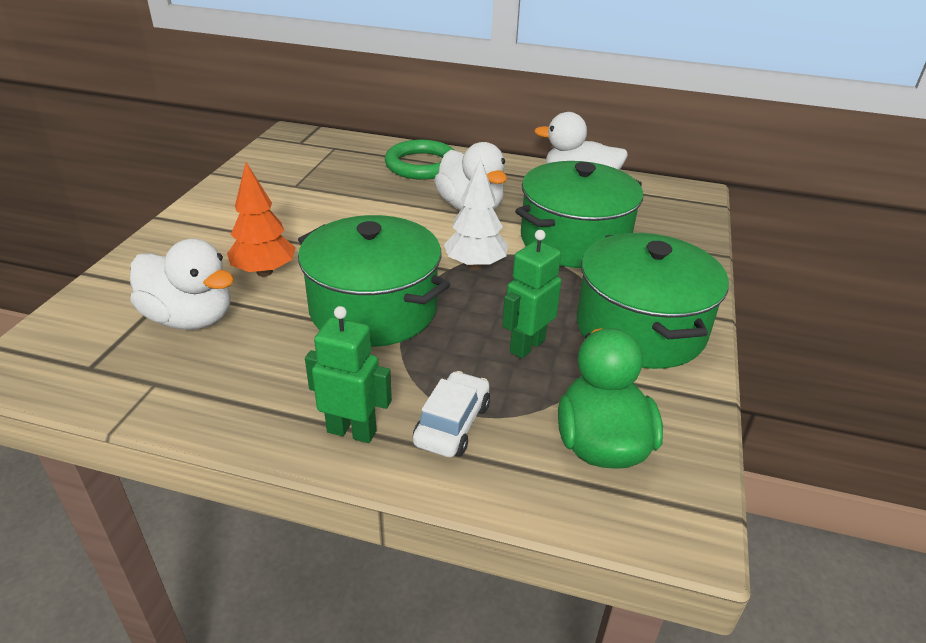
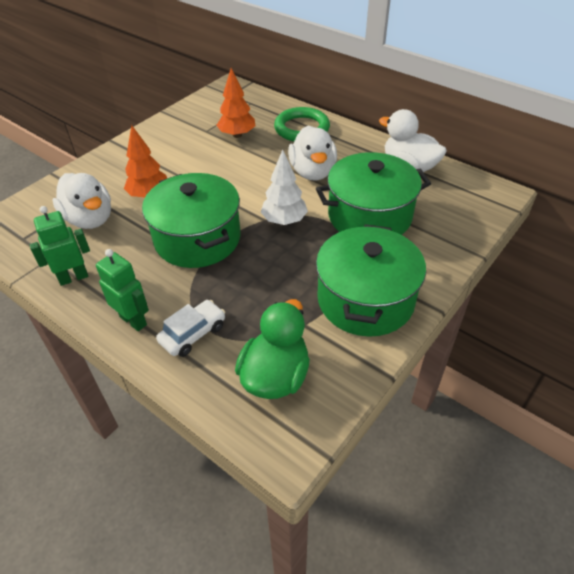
camera: 25 degrees right, 10 degrees up
green robot [502,230,562,359] -> green robot moved to [30,206,90,286]
none -> orange tree [216,68,255,138]

